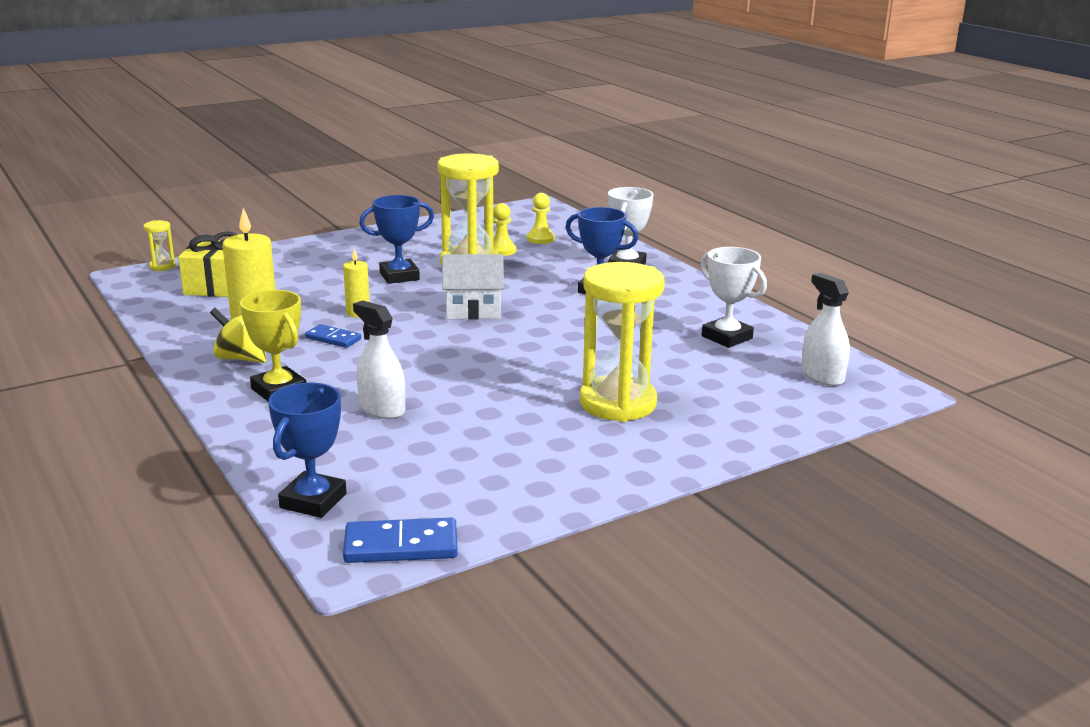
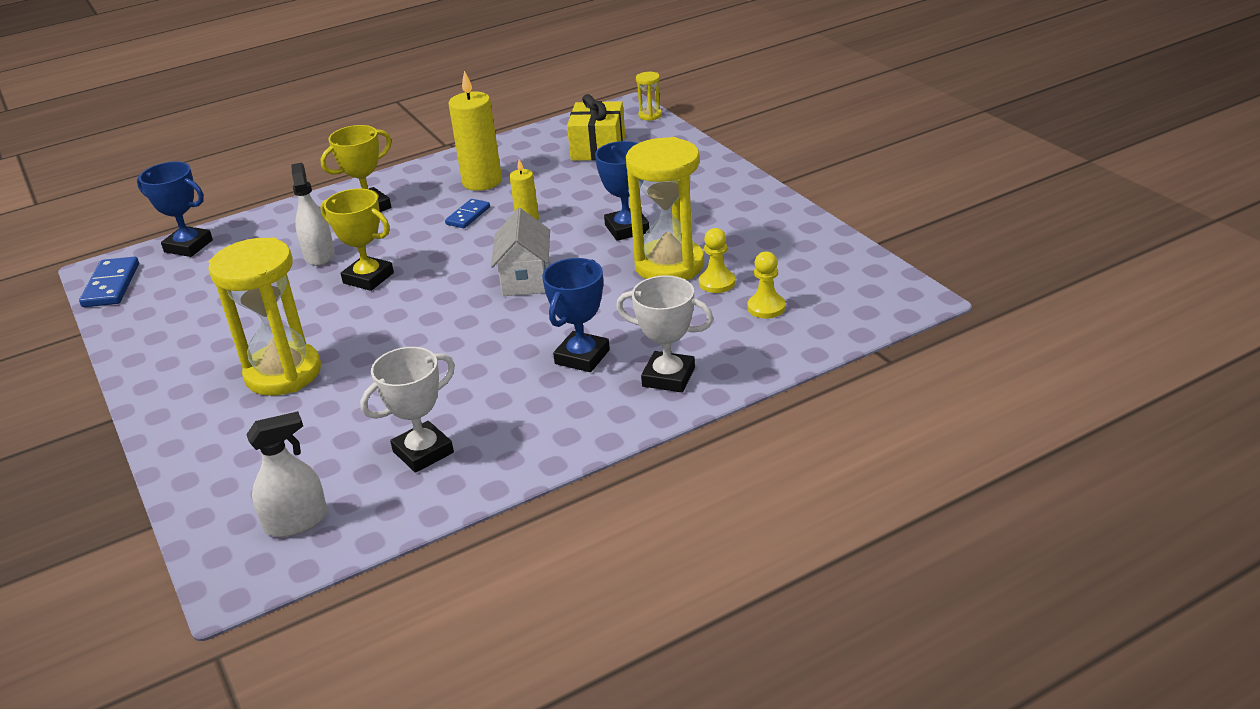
camera: 95 degrees right, 10 degrees up
yellow spinning top [210,308,266,363] -> none
white spray bottle [353,300,405,419] -> white spray bottle turned 60 degrees counterclockwise [291,163,334,266]
none -> yellow trophy [321,188,394,291]

